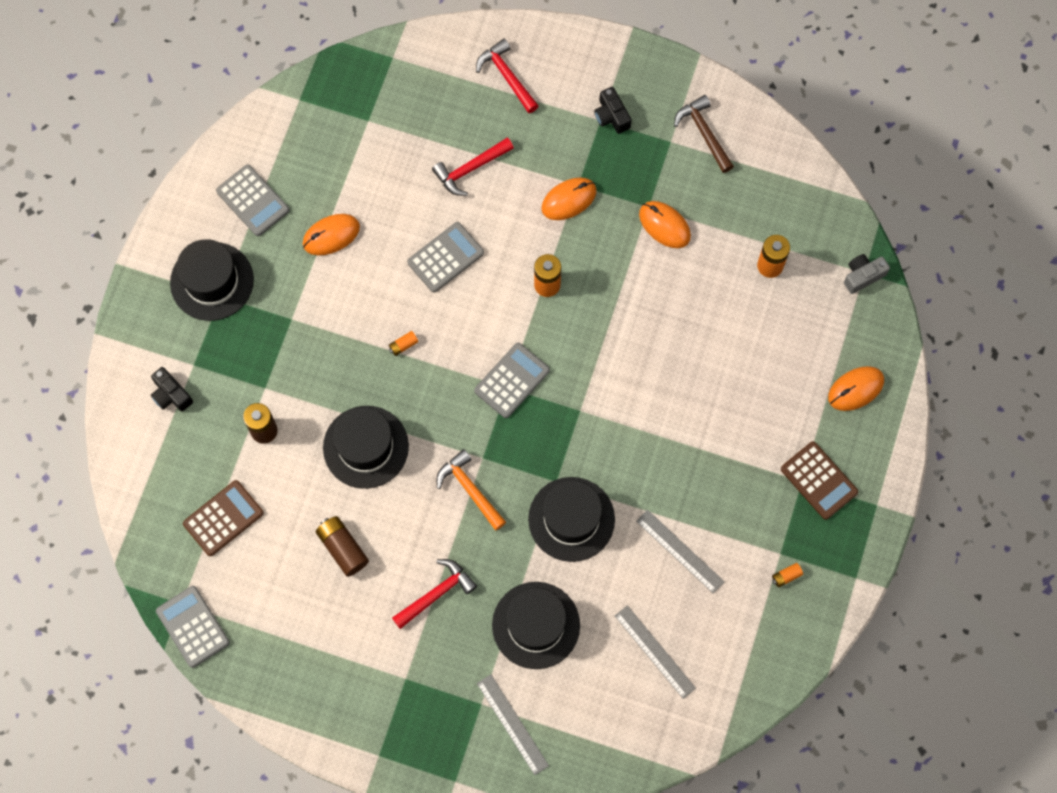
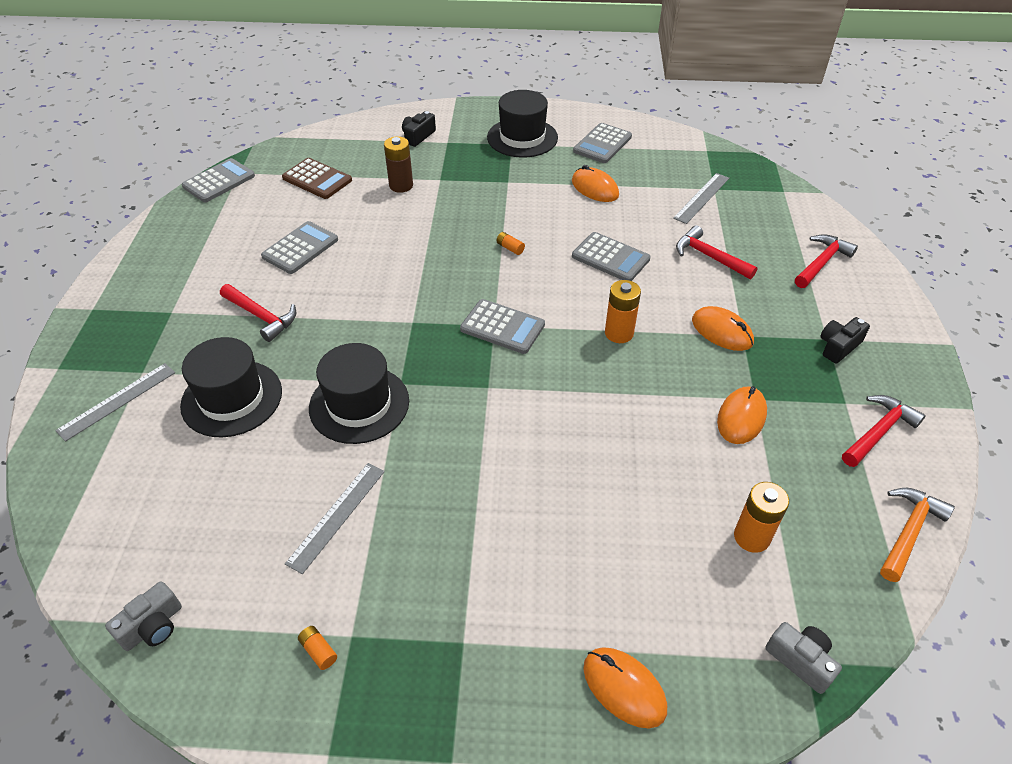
camera: 75 degrees right, 25 degrees down
brown battery [316,516,369,577] -> grey calculator [261,221,338,274]
black hat [323,406,409,489] -> none
orange hammer [437,449,506,531] -> orange hammer moved to [880,488,955,582]
grey ruler [615,605,696,699] -> grey ruler moved to [673,173,729,224]
brown hammer [674,95,734,173] -> red hammer [842,395,926,467]
brown calculator [781,441,858,520] -> none
none -> grey camera [105,581,182,651]

